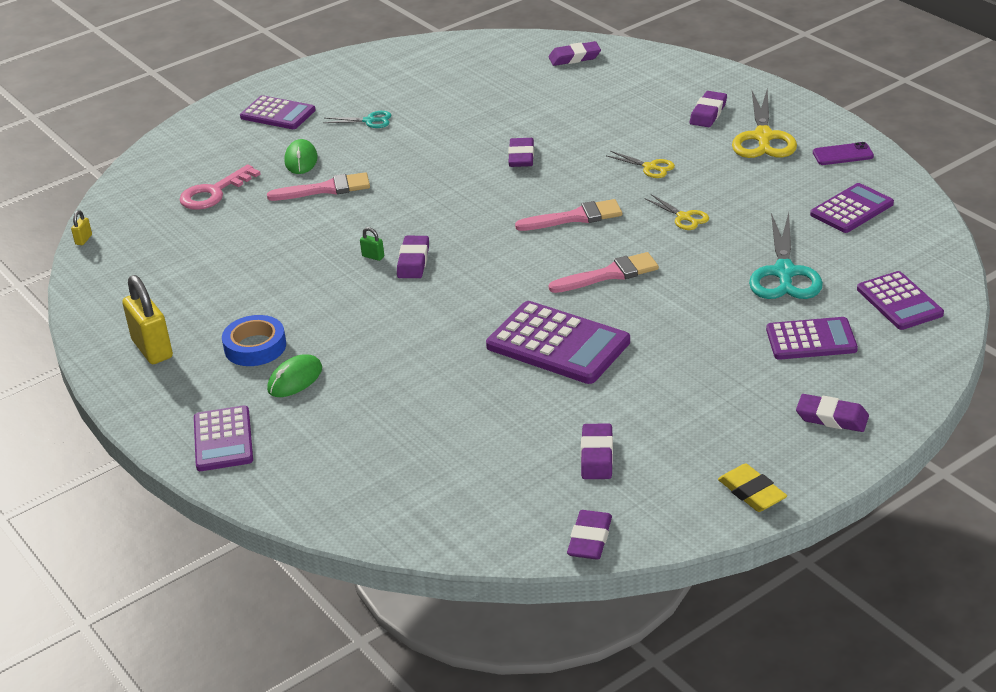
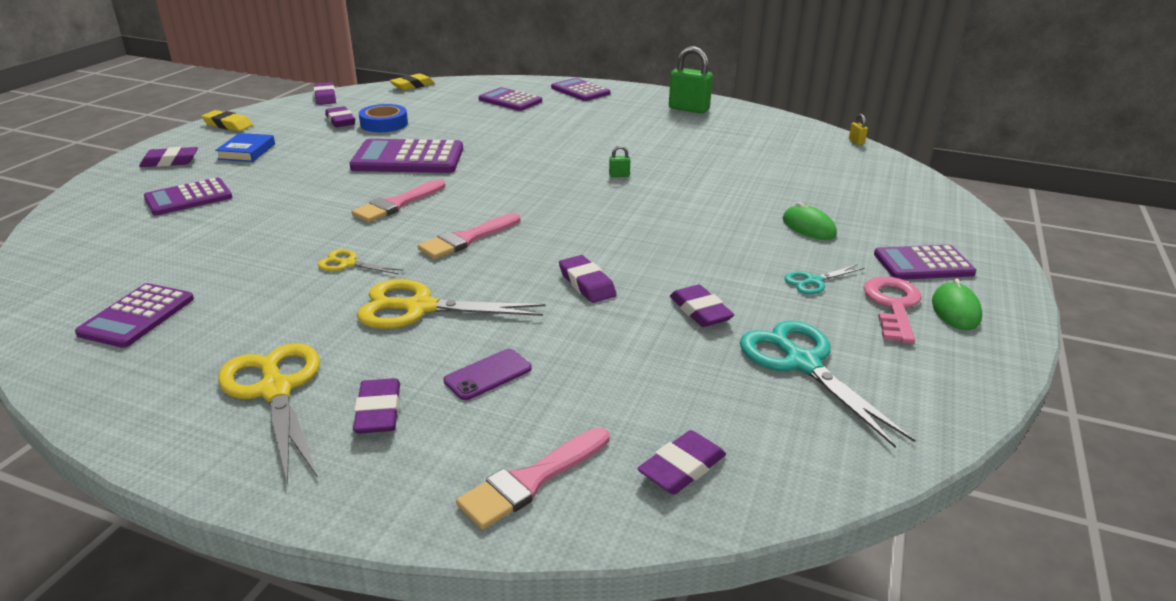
camera: 145 degrees right, 5 degrees down
yellow padlock [122,275,173,364] -> green padlock [669,46,713,114]
pink key [179,165,261,210] -> pink key moved to [863,277,922,344]
blue tape [222,315,286,366] -> blue tape moved to [359,104,408,132]
pink brush [267,172,370,201] -> pink brush moved to [456,427,610,530]
green mouse [267,354,322,397] -> green mouse moved to [932,279,982,330]
purple eraser [397,236,429,278] -> purple eraser moved to [670,285,734,327]
yellow scissors [607,151,675,178] -> yellow scissors [357,279,545,329], size x1.91
turquoise scissors [749,212,823,299] -> turquoise scissors moved to [740,320,915,448]
purple phone [813,142,874,165] -> purple phone moved to [444,349,532,400]
purple calculator [857,271,944,330] -> purple calculator moved to [479,87,542,111]
none -> blue book [215,133,275,162]
none -> yellow eraser [390,73,435,90]

